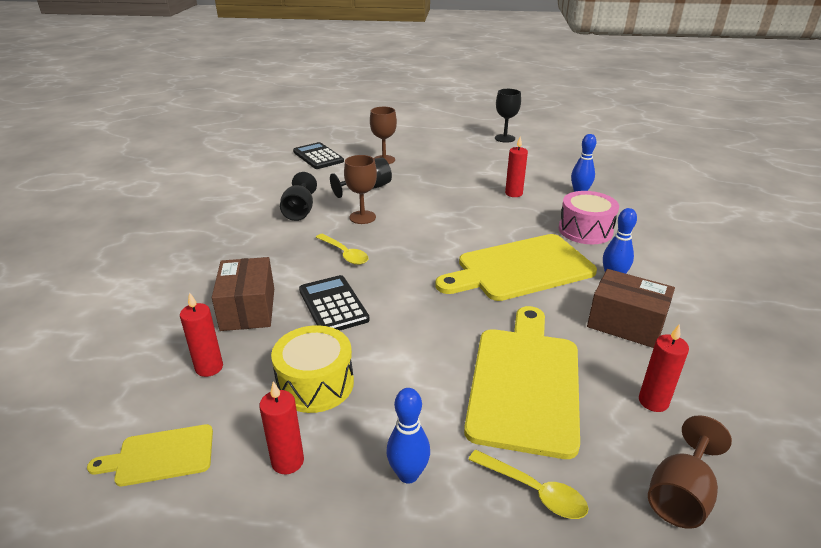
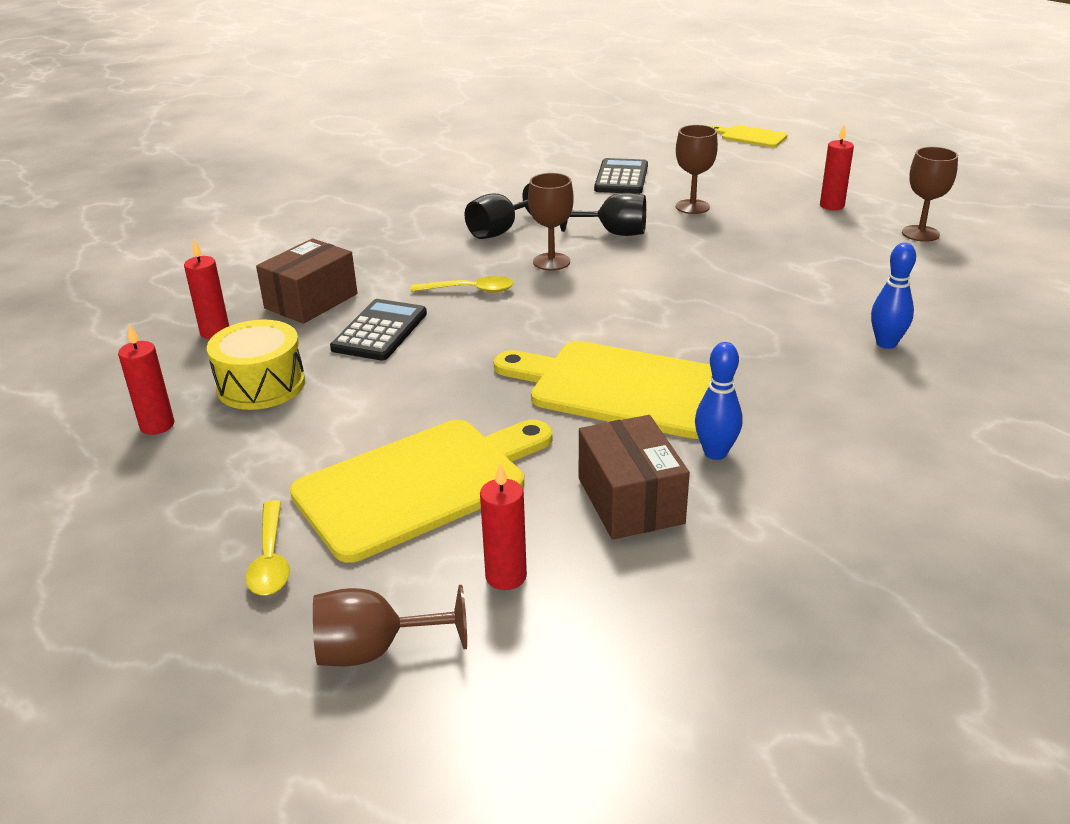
camera: 45 degrees right, 0 degrees up
yellow cutting board [87,424,213,486] -> yellow cutting board moved to [712,125,787,147]
yellow spoon [316,234,368,265] -> yellow spoon turned 90 degrees counterclockwise [410,276,514,293]
blue bowling pin [386,388,430,484] -> none
black goblet [495,89,521,143] -> brown goblet [902,147,958,242]
red candle [505,136,528,197] -> red candle moved to [820,125,854,210]
pink drum [559,191,619,244] -> none

